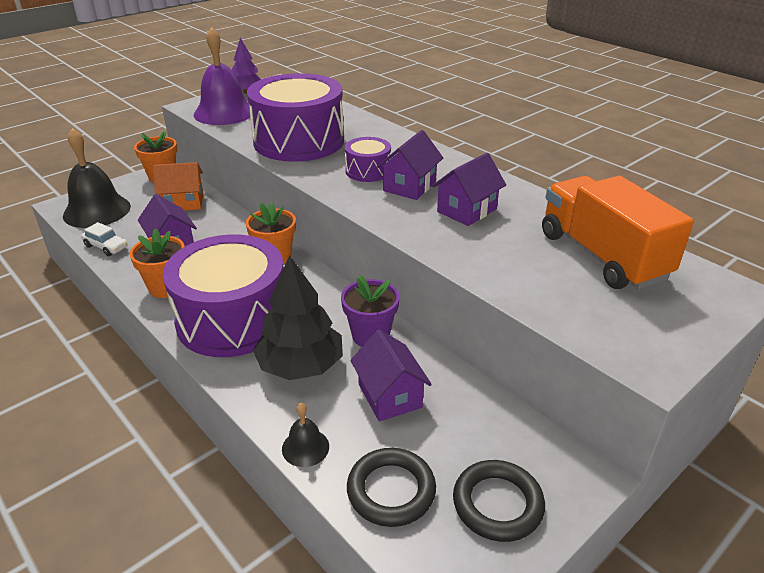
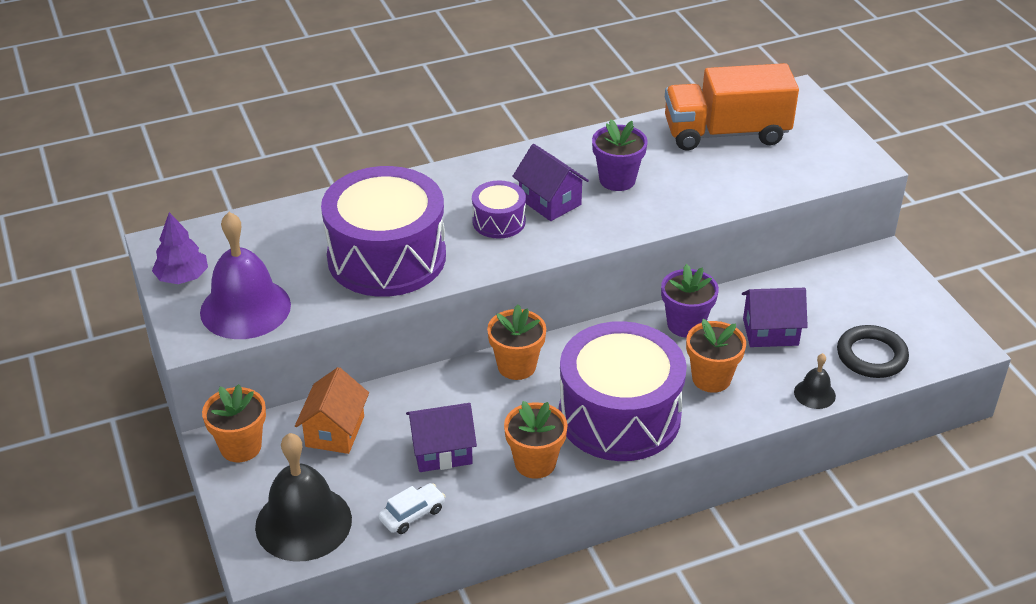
camera: 70 degrees left, 5 degrees up
black tree [253,255,343,380] -> orange flower pot [686,319,746,393]
purple house [432,153,506,226] -> purple flower pot [592,119,648,191]
black ring [453,460,545,542] -> none

